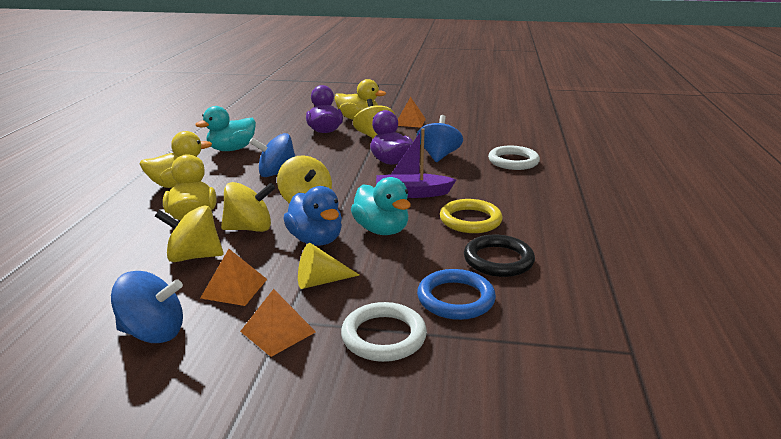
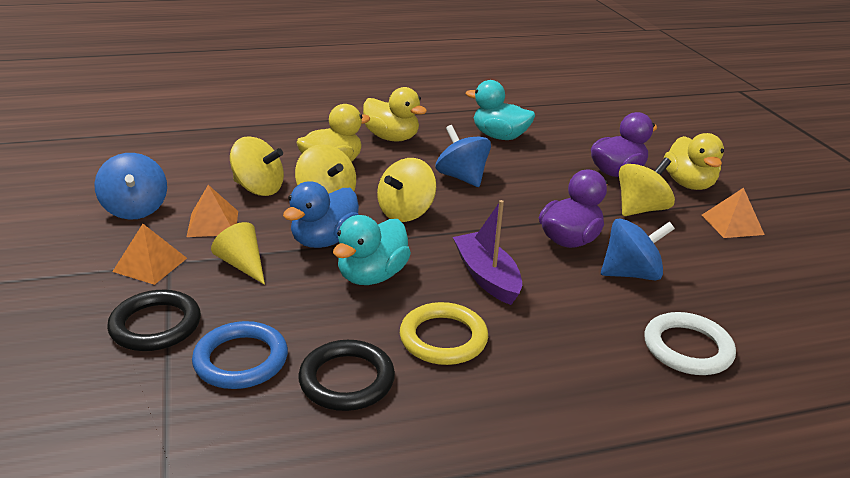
camera: 65 degrees right, 5 degrees up
yellow spinning top [155,206,223,262] -> yellow spinning top turned 135 degrees clockwise [230,136,284,196]
white ring [341,302,427,362] -> black ring [107,290,201,351]

